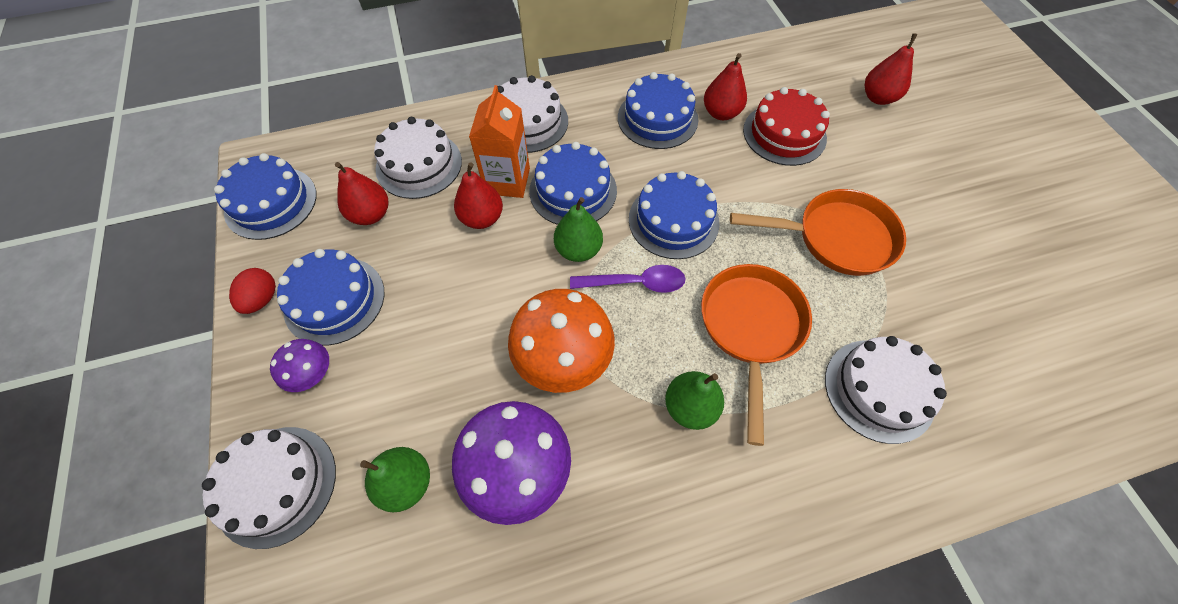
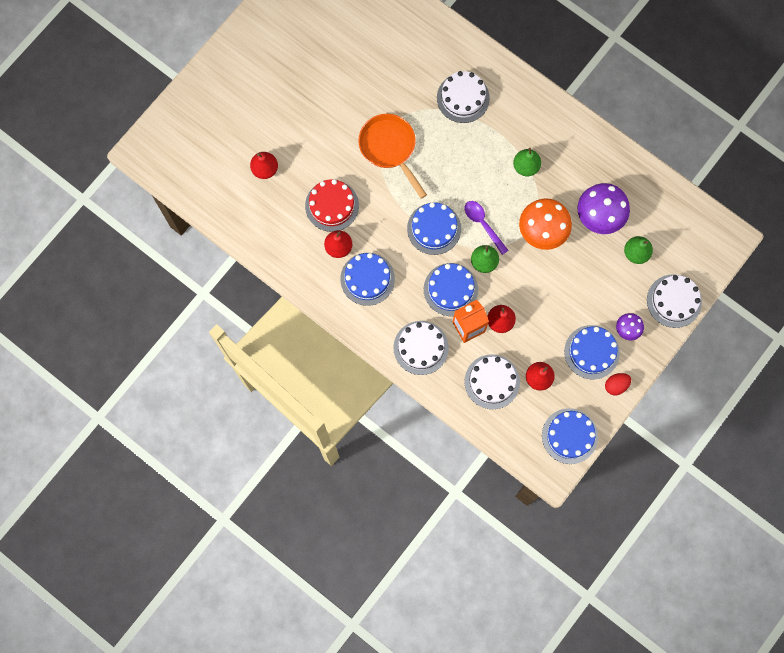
camera: 125 degrees left, 15 degrees up
orange pan [701,264,812,446] -> none

